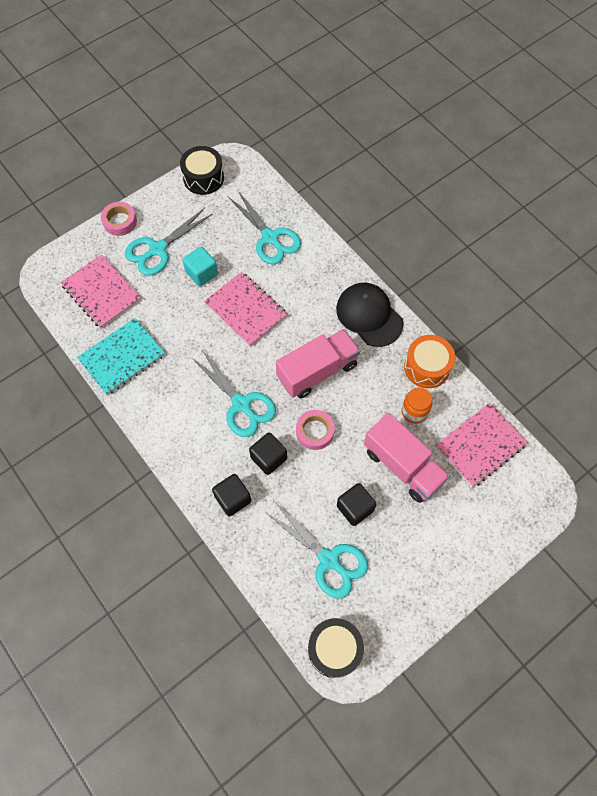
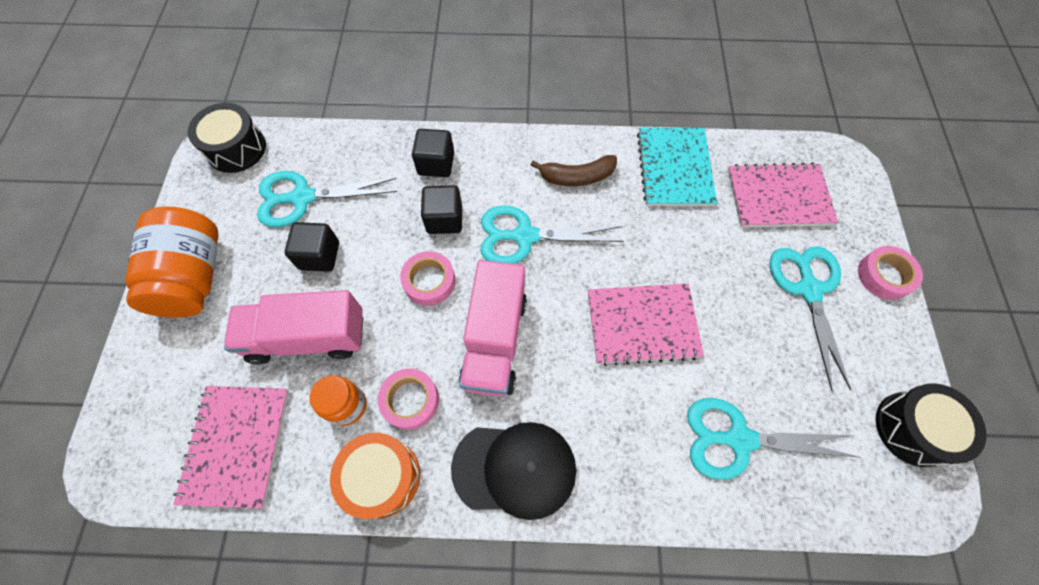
camera: 130 degrees right, 0 degrees up
turquoise cube [182,247,218,286] -> none
none -> orange jar [125,207,219,318]
none -> pink tape [378,368,439,430]
none -> brown banana [531,155,617,186]

